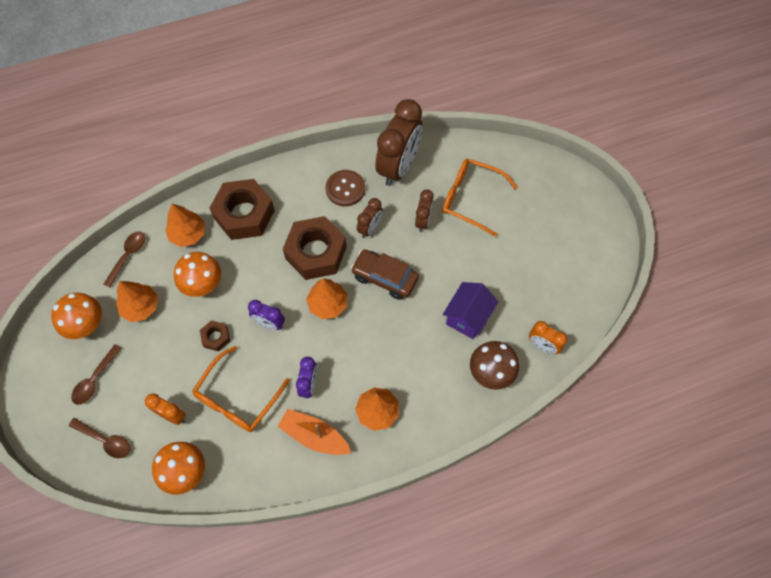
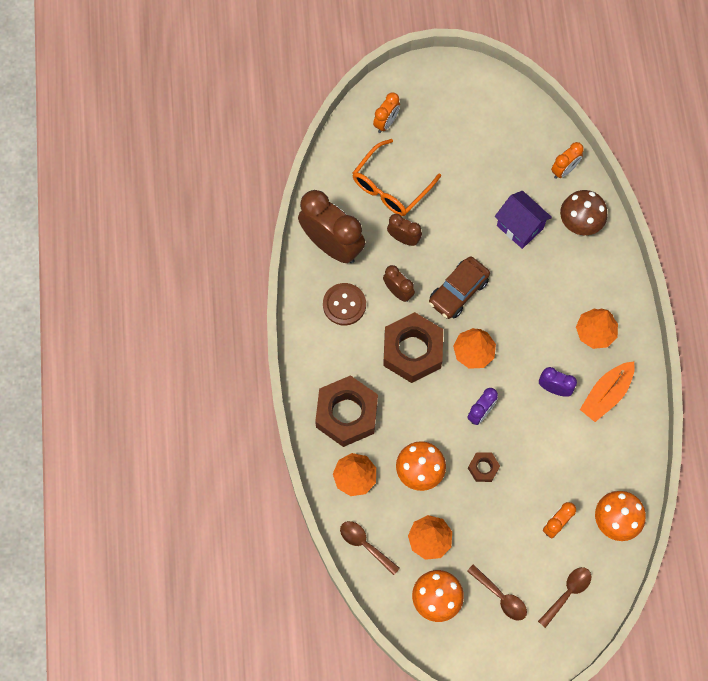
camera: 75 degrees left, 5 degrees up
orange glasses [192,346,290,432] -> none
none -> orange clock [373,92,400,133]

